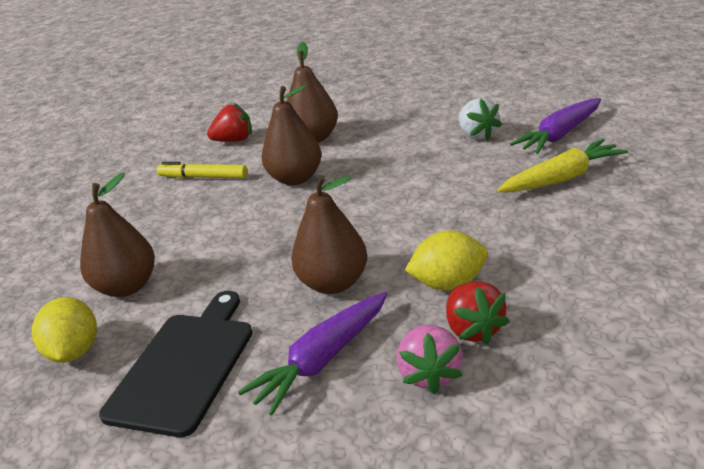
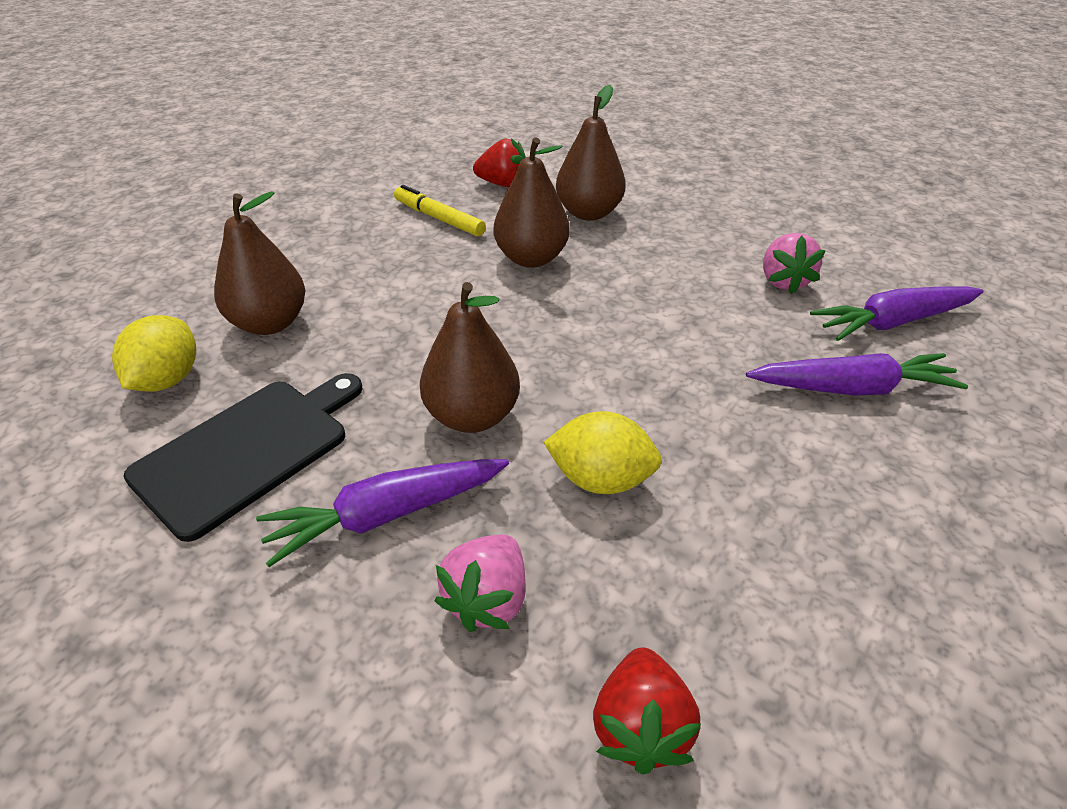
camera: 20 degrees right, 10 degrees up
red strawberry [446,281,510,345] -> red strawberry moved to [593,647,701,774]
white strawberry [459,98,502,140] -> pink strawberry [763,233,826,294]
yellow carrot [497,139,628,192] -> purple carrot [746,353,968,396]

